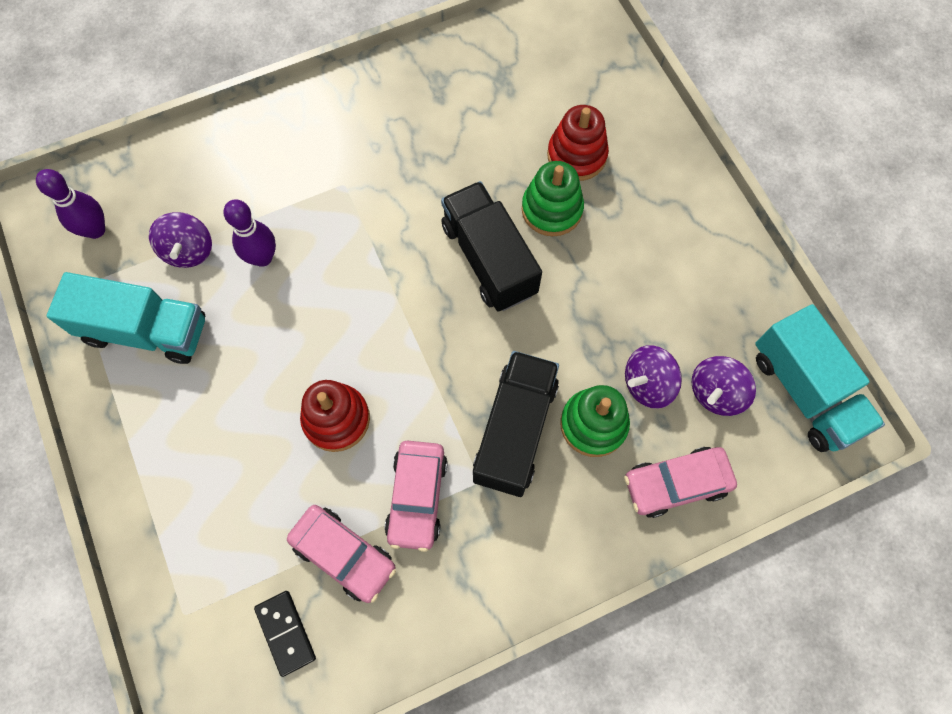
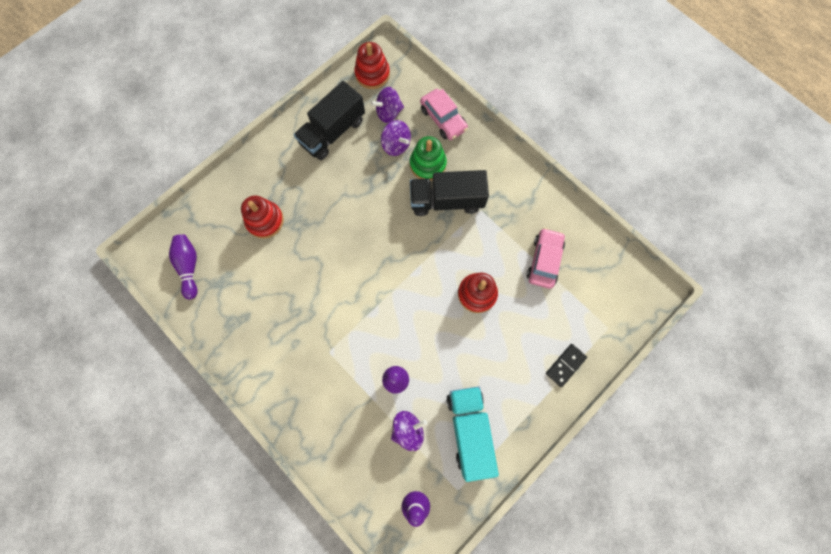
camera: 110 degrees left, 5 degrees up
black domino [254,591,316,677] -> black domino moved to [546,344,587,387]
pink car [385,441,448,552] -> none
black truck [441,181,542,312] -> black truck moved to [294,81,365,160]
green stacking toy [522,161,584,237] -> none
purple spinning top [692,356,756,416] -> purple spinning top turned 135 degrees clockwise [370,87,404,123]
turquoise truck [755,304,885,452] -> red stacking toy [354,42,390,89]
none -> purple bowling pin [169,234,198,299]

